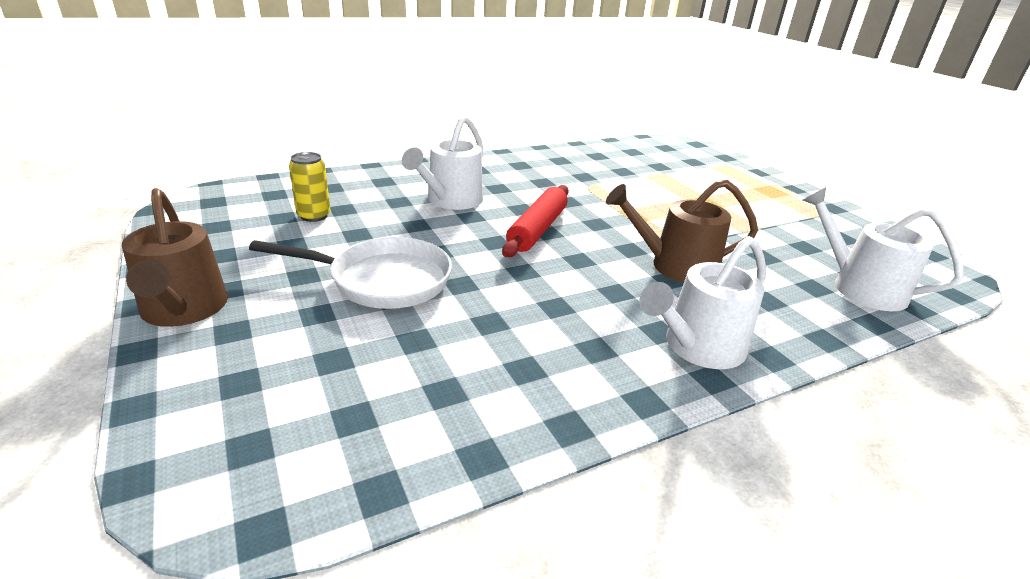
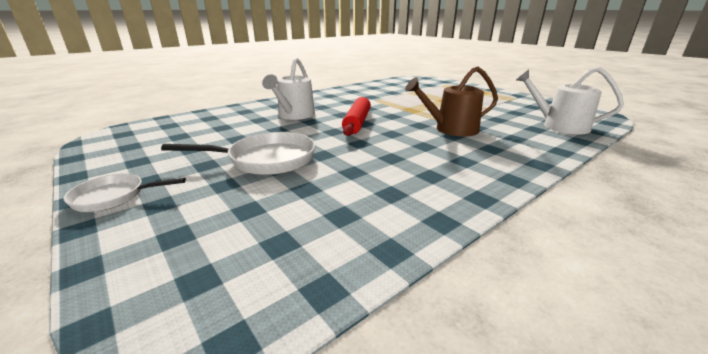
camera: 10 degrees left, 5 degrees down
brown watering can [122,188,228,327] -> white pan [63,174,186,212]
yellow can [289,152,331,222] -> none
white watering can [639,236,766,369] -> none

